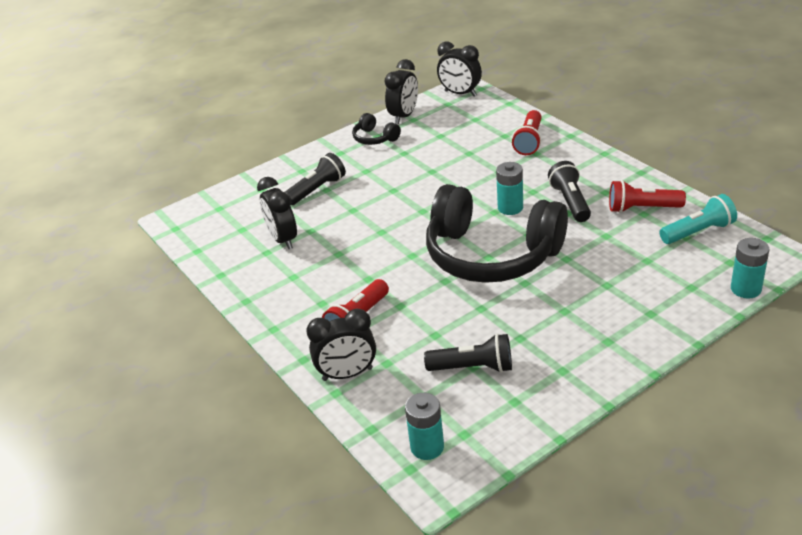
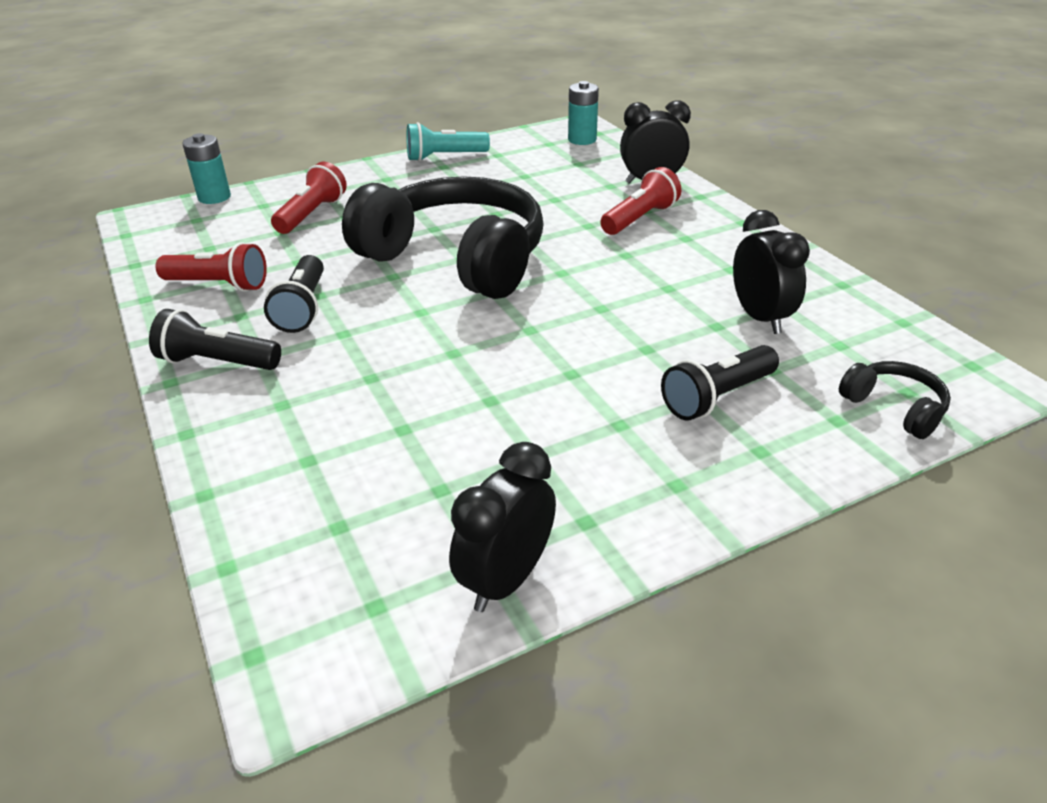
camera: 175 degrees left, 0 degrees up
black headphones [352,113,401,145] -> black headphones moved to [839,361,951,439]
black flashlight [424,334,512,373] -> black flashlight moved to [149,309,281,370]
black clock [437,42,482,97] -> none
turquoise battery [496,162,523,215] -> none
red flashlight [512,110,542,155] -> red flashlight moved to [271,162,347,234]
turquoise flashlight [659,194,737,244] -> turquoise flashlight moved to [406,122,490,161]

